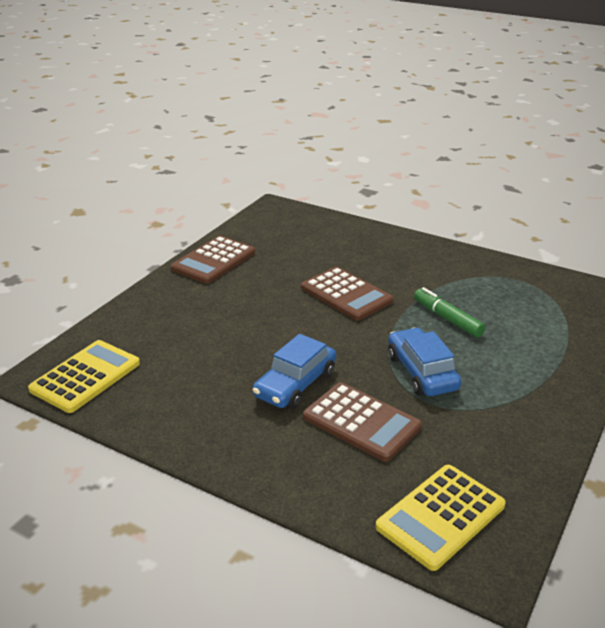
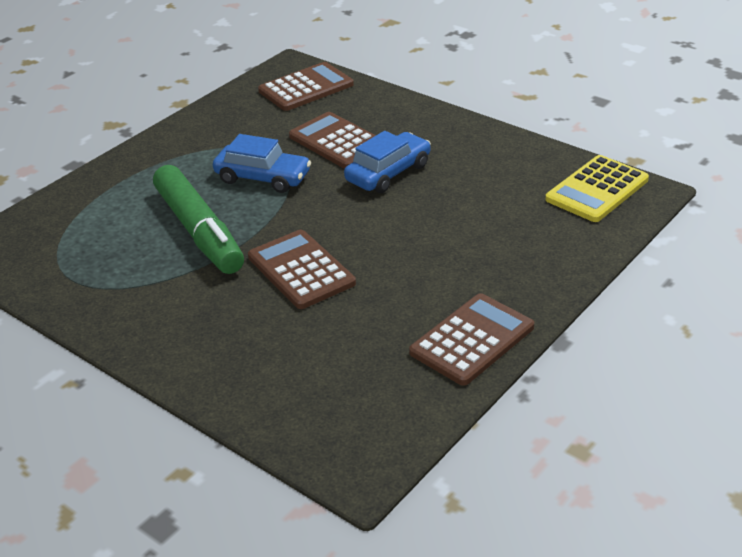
camera: 170 degrees left, 5 degrees up
yellow calculator [375,465,506,571] -> brown calculator [258,62,354,111]
blue car [388,327,461,396] -> blue car turned 60 degrees counterclockwise [213,134,311,193]
green marker [414,287,485,338] -> green marker [153,165,244,274], size x1.77

